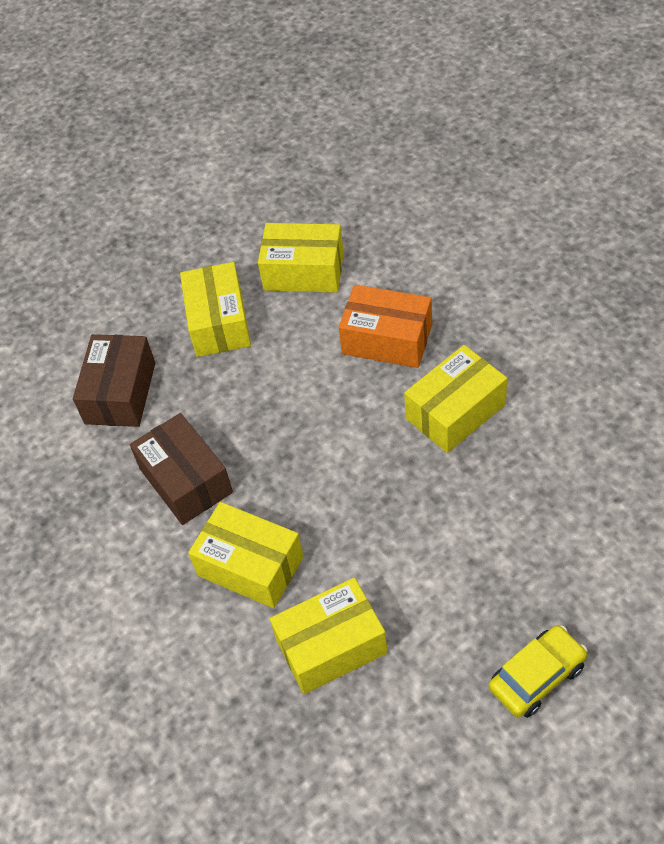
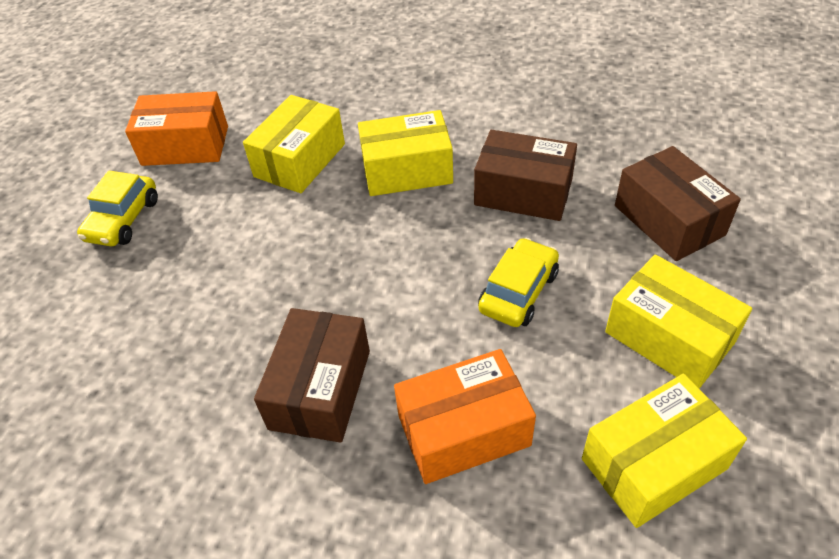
camera: 140 degrees right, 5 degrees down
yellow box [404,345,507,453] -> brown box [254,308,370,443]
none -> orange box [125,91,228,166]
none -> yellow car [478,238,559,327]

